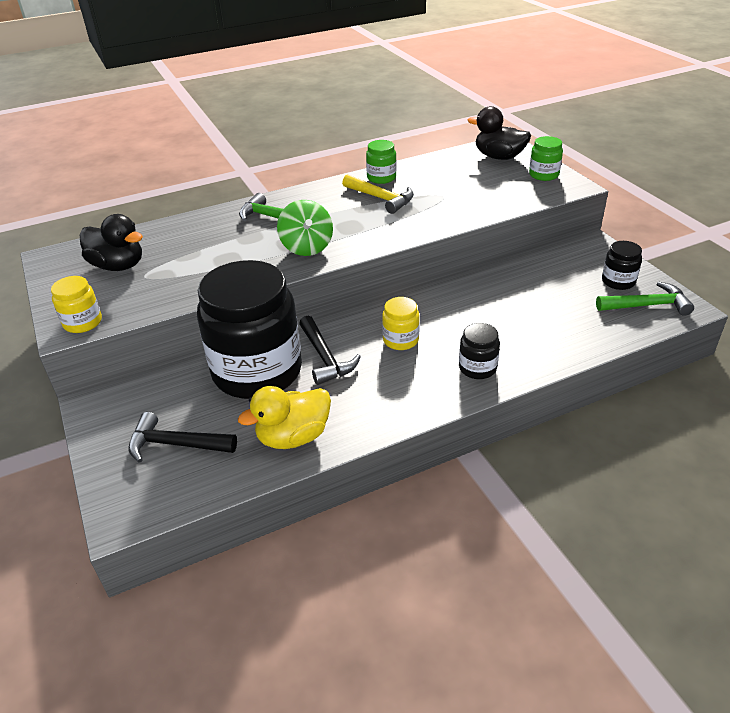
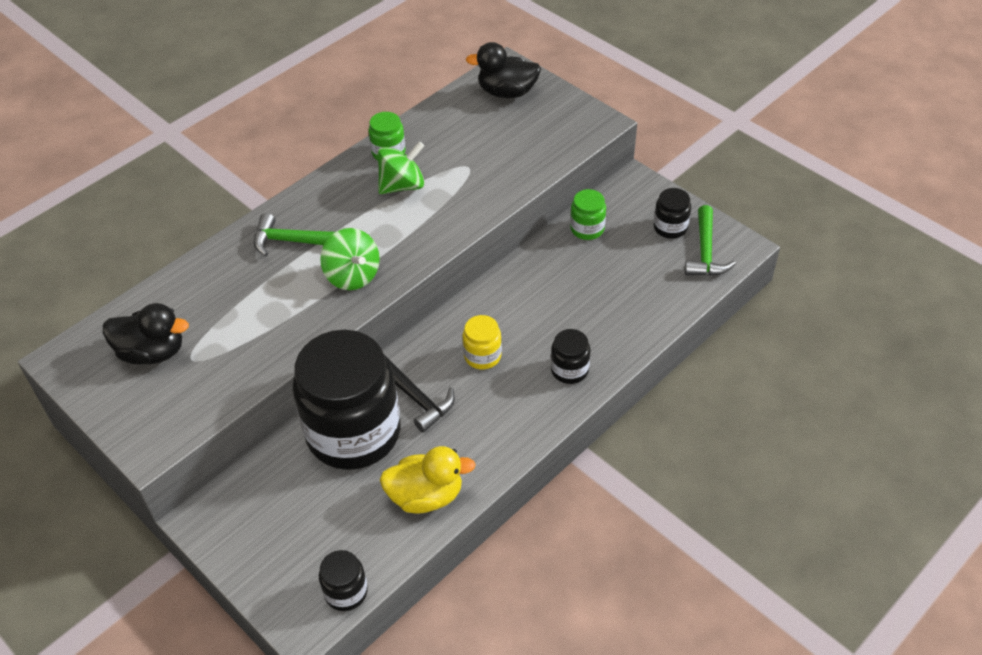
camera: 20 degrees left, 10 degrees up
yellow jar [51,276,102,333] -> none
black hammer [129,412,237,463] -> none
yellow duck [238,386,331,449] -> yellow duck turned 135 degrees counterclockwise [380,446,476,514]
yellow hammer [342,174,414,214] -> green spinning top [377,141,424,194]
green jar [529,136,563,181] -> green jar moved to [570,189,606,240]
green hammer [596,282,694,316] -> green hammer turned 120 degrees clockwise [685,205,736,276]
none -> black jar [319,550,368,611]

